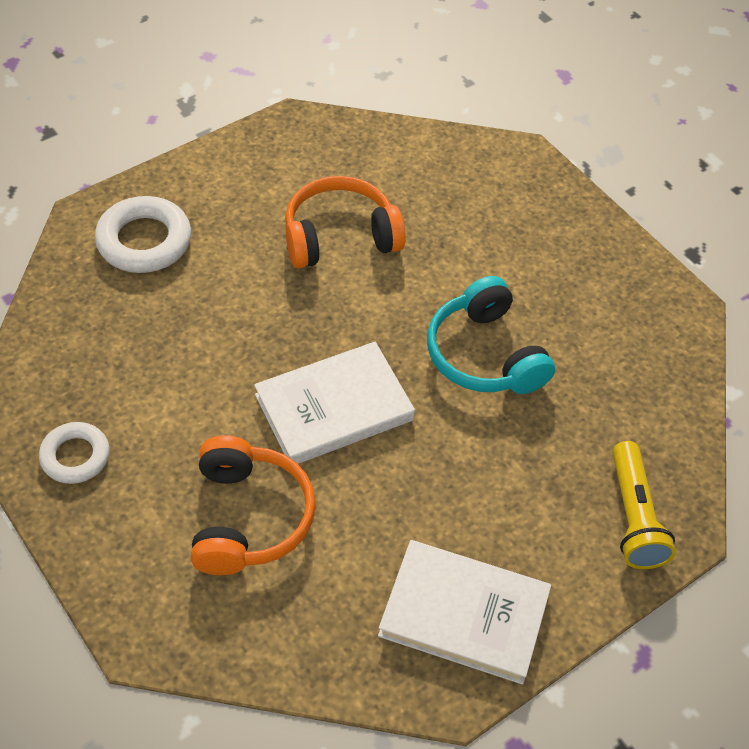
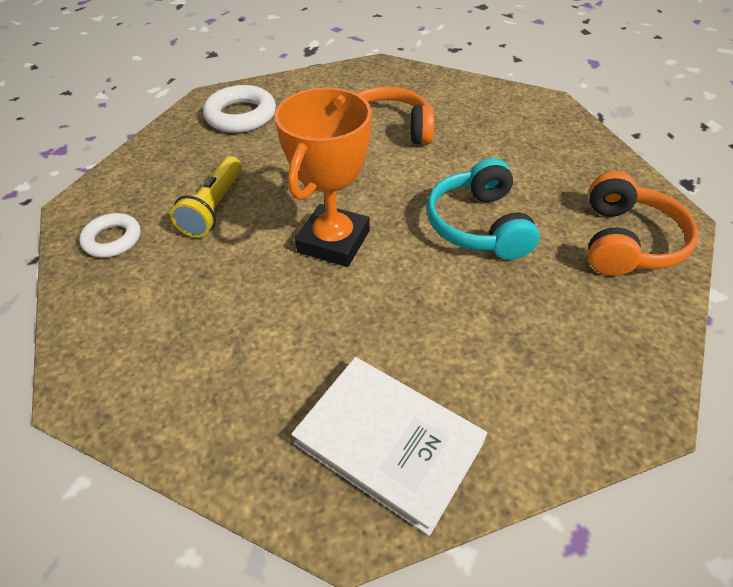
camera: 20 degrees right, 5 degrees down
orange headphones [191,435,316,575] -> orange headphones moved to [588,171,698,276]
white book [254,342,415,464] -> orange trophy [275,88,372,267]
yellow flashlight [613,441,676,569] -> yellow flashlight moved to [170,156,242,238]

